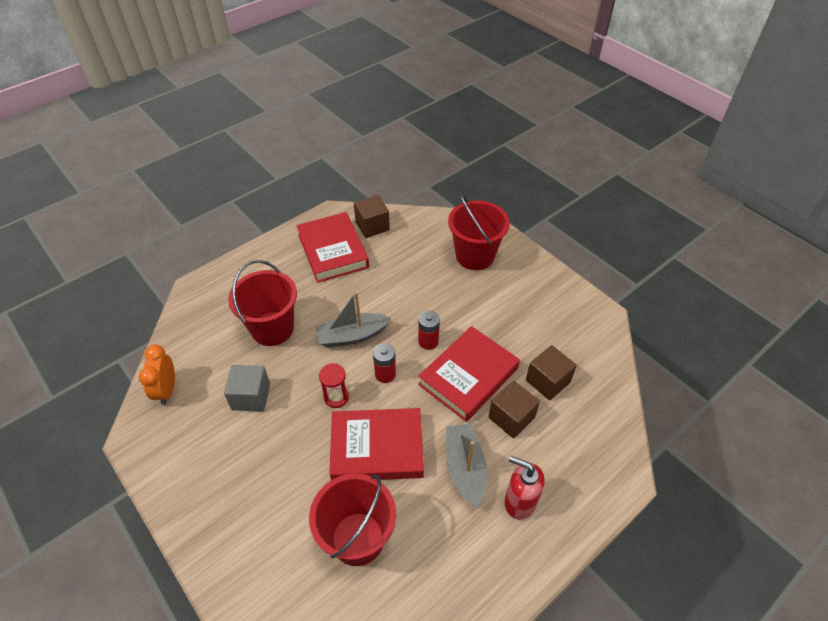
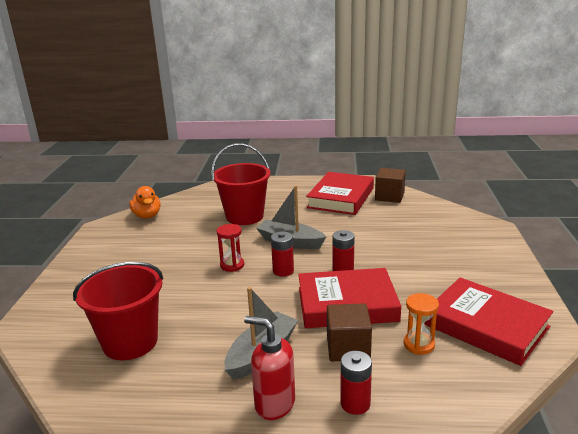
camera: 45 degrees right, 25 degrees down
orange clock [139,344,175,405] -> orange duck [129,186,161,219]
grey cube [224,365,270,412] -> none
red book [329,408,424,480] -> red book moved to [425,277,553,366]
red bucket [448,194,510,270] -> none
red soap dispenser [505,456,545,520] -> red soap dispenser turned 45 degrees counterclockwise [244,316,295,420]
brown cube [526,345,577,400] -> orange hourglass [404,293,439,355]
none -> red battery [341,351,372,415]

